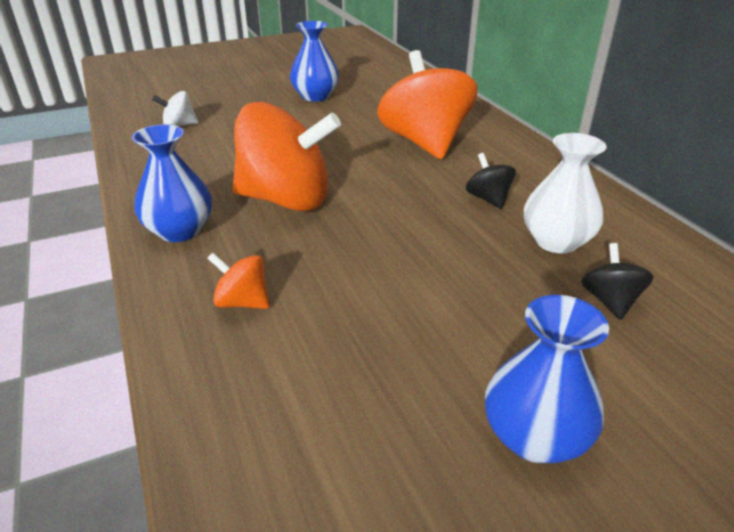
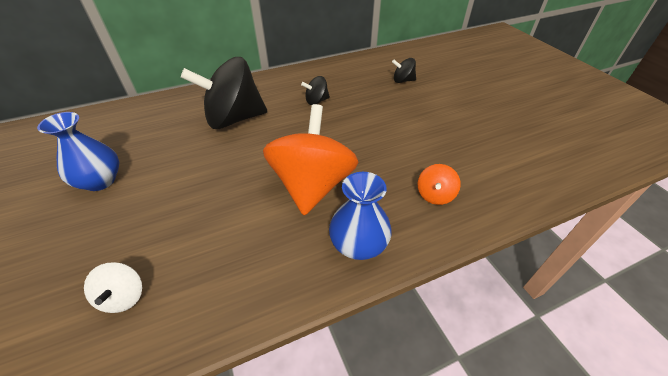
camera: 90 degrees left, 10 degrees up
orange spinning top [377,50,477,159] -> black spinning top [181,57,267,129]
blue vase [485,295,609,463] -> none
white vase [524,133,607,254] -> none

